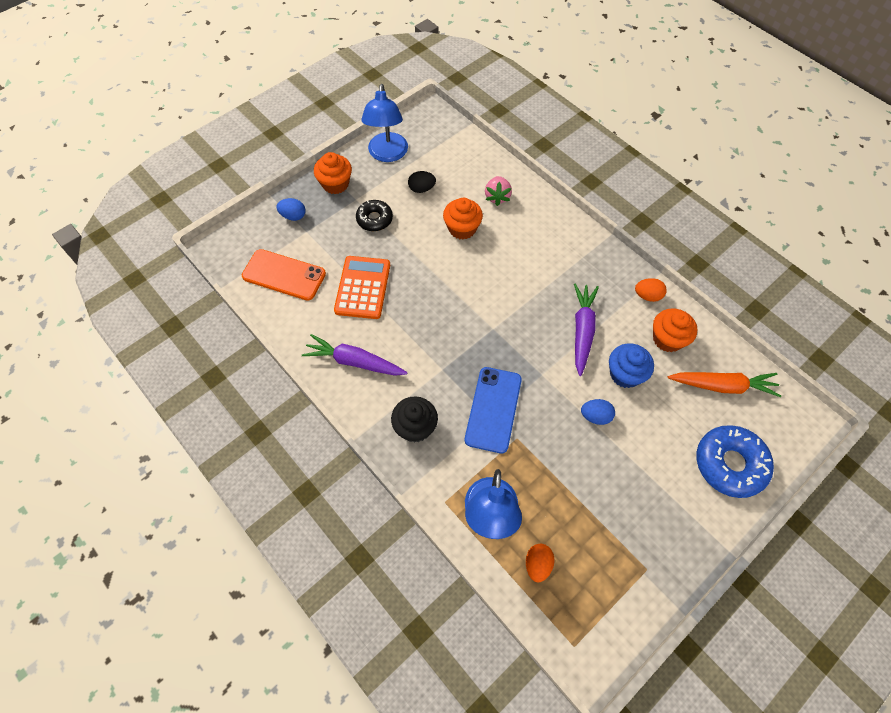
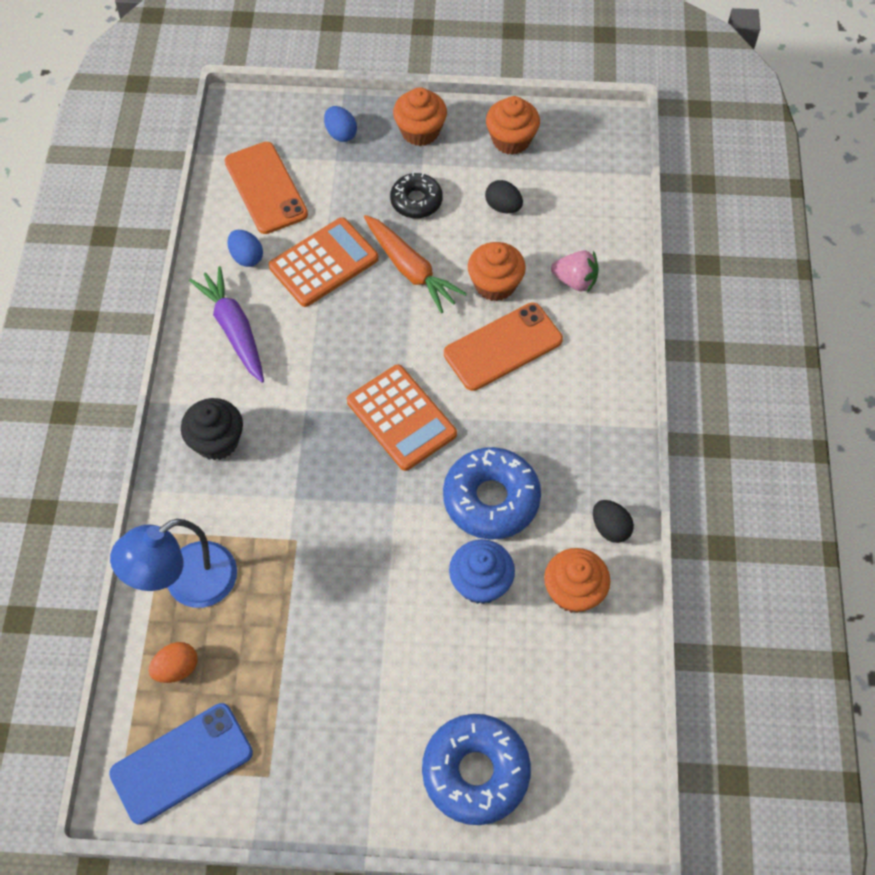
camera: 45 degrees right, 0 degrees up
blue lamp [361,84,408,162] -> orange cupcake [486,96,540,155]
blue phone [465,367,522,453] -> blue phone moved to [109,703,253,825]
pink strawberry [485,176,512,206] -> pink strawberry turned 120 degrees counterclockwise [551,250,599,293]
purple carrot [574,283,599,376] -> blue donut [443,447,541,540]
blue egg [581,399,615,425] -> blue egg moved to [227,230,263,267]
orange egg [635,278,667,302] -> black egg [593,500,634,543]
orange carrot [668,372,781,397] -> orange carrot moved to [364,215,467,313]
none -> orange calculator [347,365,457,471]
none -> orange phone [444,303,563,391]

